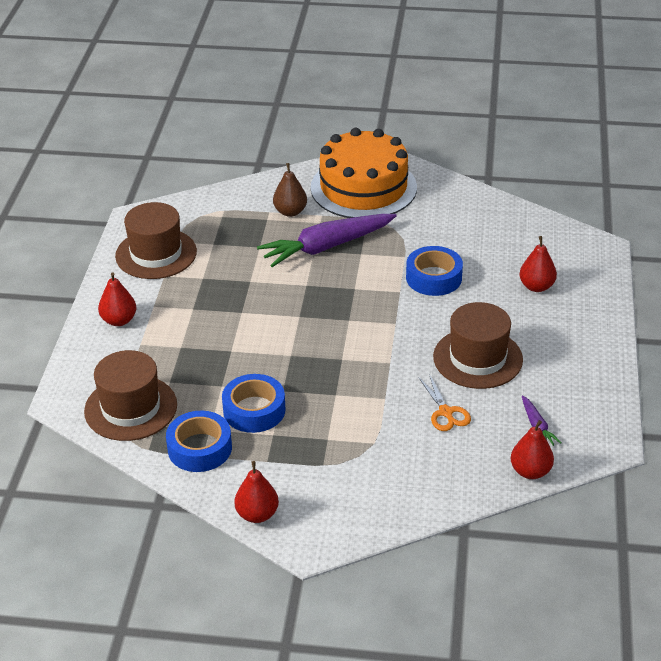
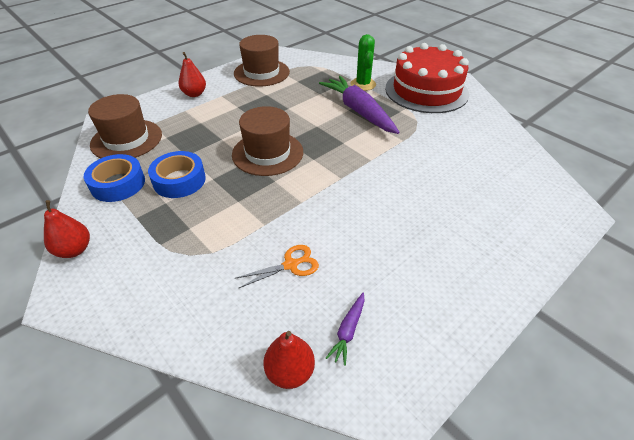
camera: 40 degrees right, 5 degrees up
purple carrot [257,214,397,267] -> purple carrot turned 45 degrees clockwise [319,76,400,134]
brown pear [273,163,307,217] -> green cactus [351,34,376,91]
orange cake [311,128,417,218] -> red cake [385,43,469,113]
blue tape [406,246,463,296] -> none
orange scissors [418,374,471,431] -> orange scissors turned 135 degrees counterclockwise [236,245,319,288]
brown hat [433,302,523,389] -> brown hat moved to [232,106,303,176]
red pear [519,236,557,292] -> none

